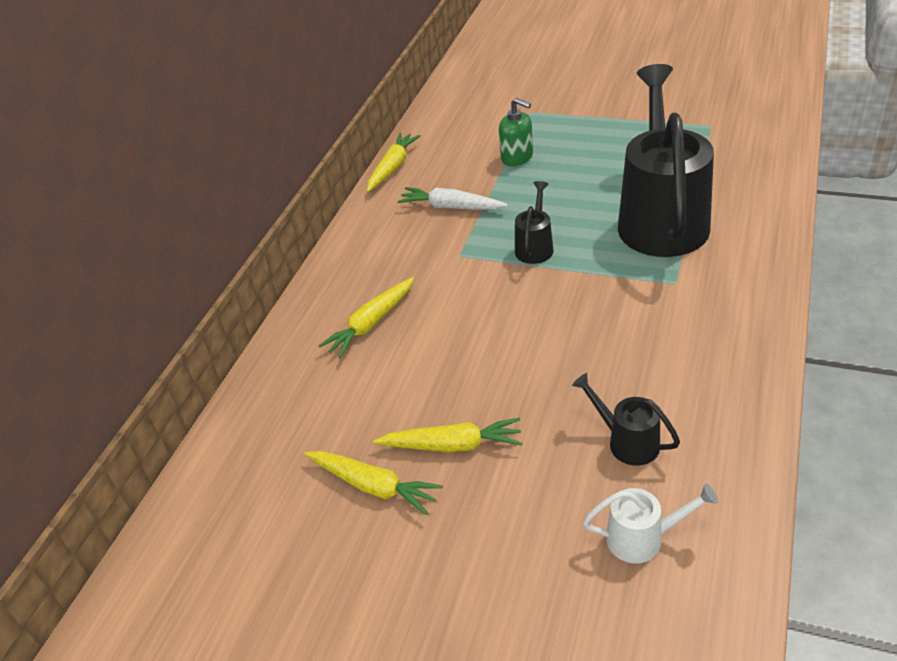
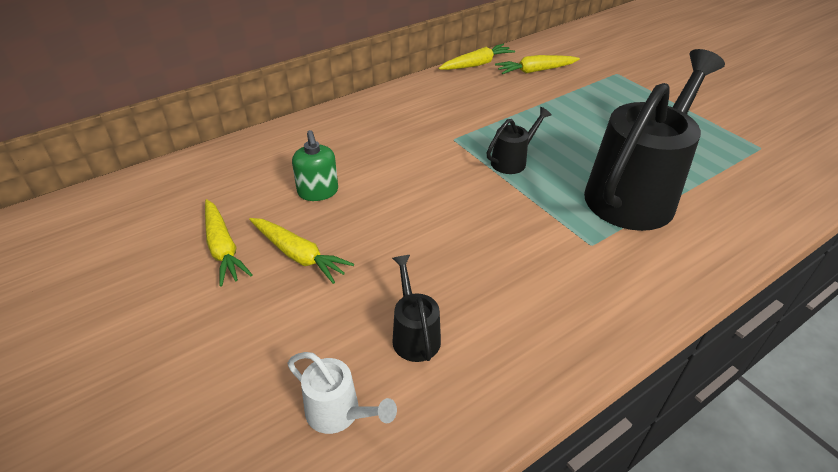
camera: 30 degrees right, 0 degrees up
yellow carrot [318,277,414,358] -> yellow carrot moved to [495,55,580,74]
white carrot [397,187,508,210] -> none
green soap dispenser [499,98,533,166] -> green soap dispenser moved to [292,130,338,201]

